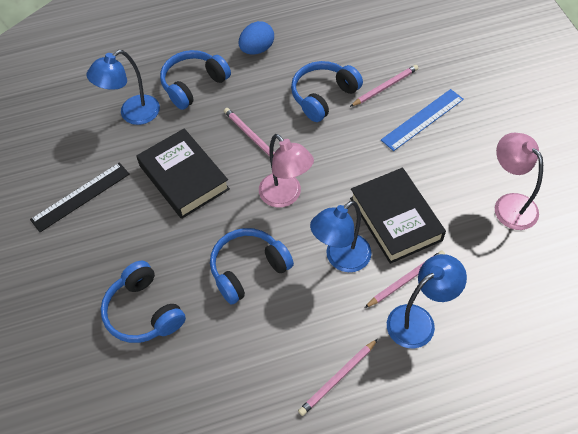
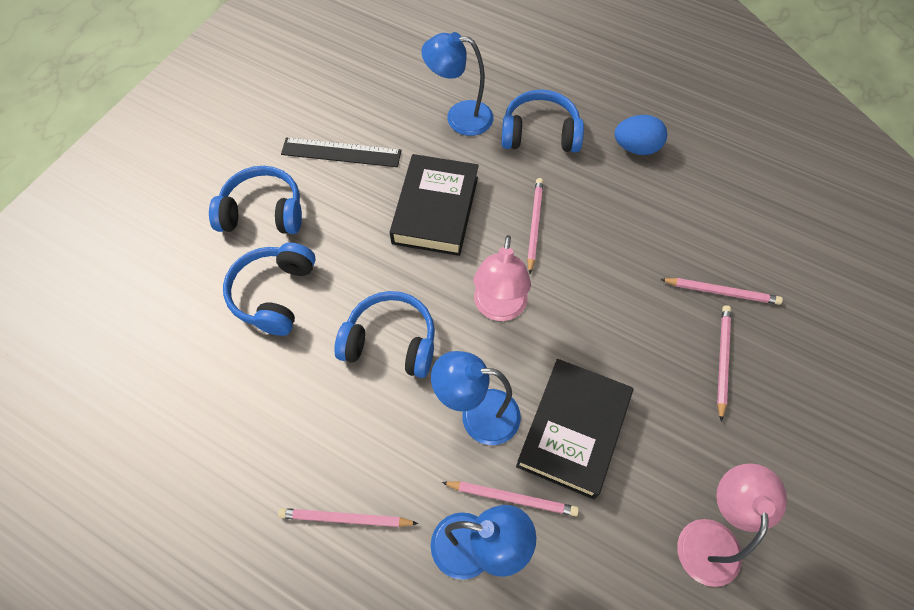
camera: 45 degrees right, 5 degrees up
blue headphones [291,61,363,122] -> blue headphones moved to [209,166,302,234]
blue ruler [381,89,464,151] -> pink pencil [717,305,731,422]

